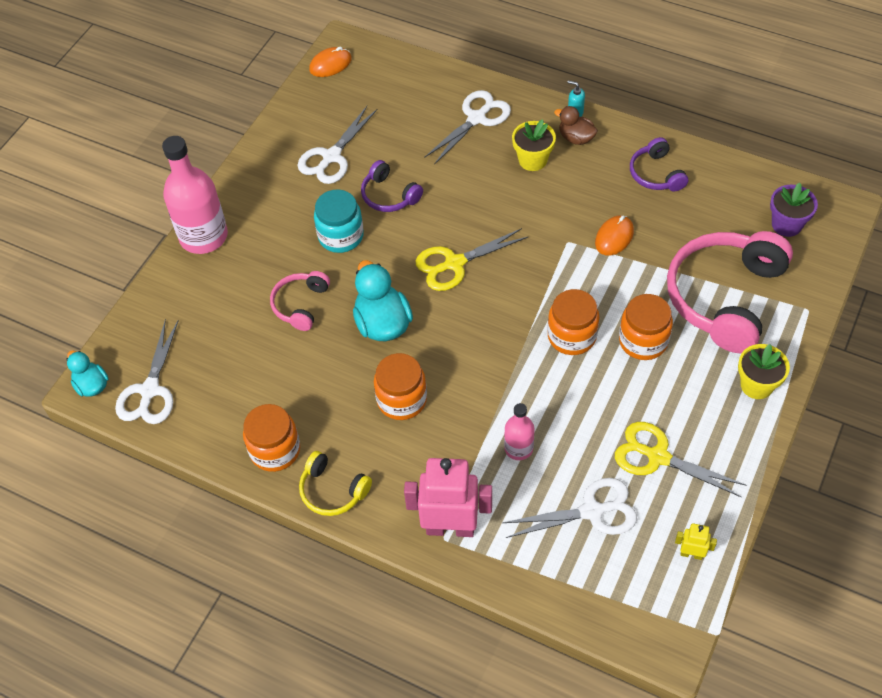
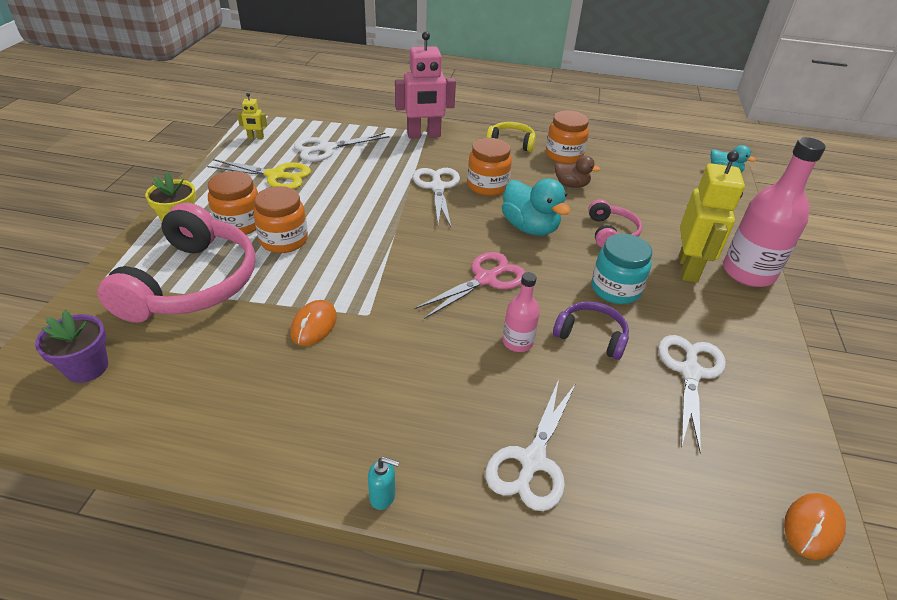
camera: 160 degrees right, 15 degrees down
white scissors [115,319,179,424] -> white scissors moved to [413,168,460,227]
yellow scissors [415,228,528,291] -> pink scissors [414,252,525,319]
pink bottle [504,403,534,460] -> pink bottle moved to [503,272,540,352]
yellow flower pot [512,119,556,171] -> none
orange jar [547,289,600,355] -> orange jar moved to [208,171,258,235]
brown duck [554,106,598,145] -> brown duck moved to [555,156,601,188]
purple headphones [630,137,688,191] -> none
none -> yellow robot [679,151,745,283]

